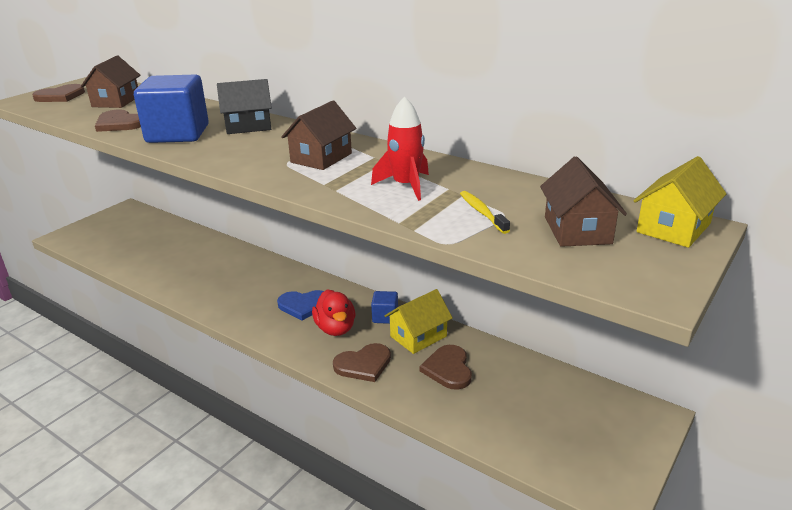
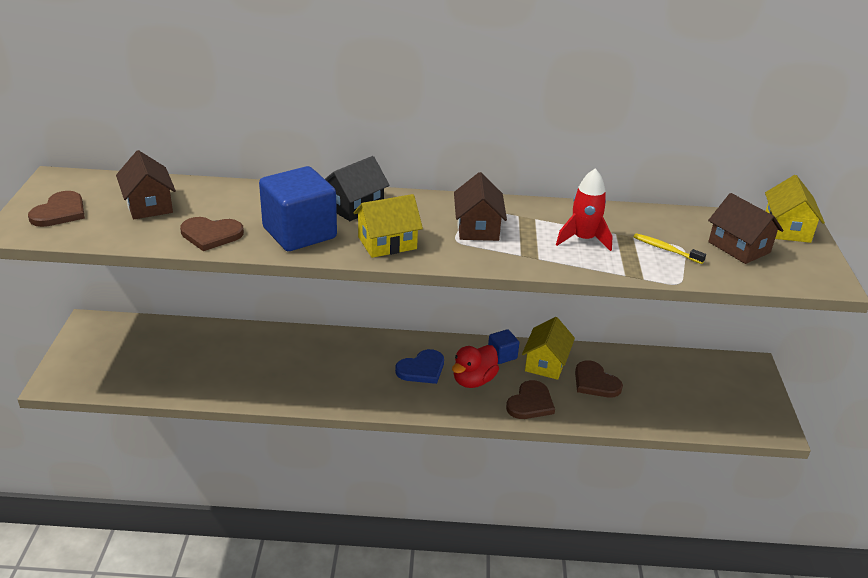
camera: 35 degrees left, 5 degrees up
red duck [312,289,355,336] -> red duck turned 90 degrees clockwise [452,345,499,388]
none -> yellow house [354,194,423,258]

